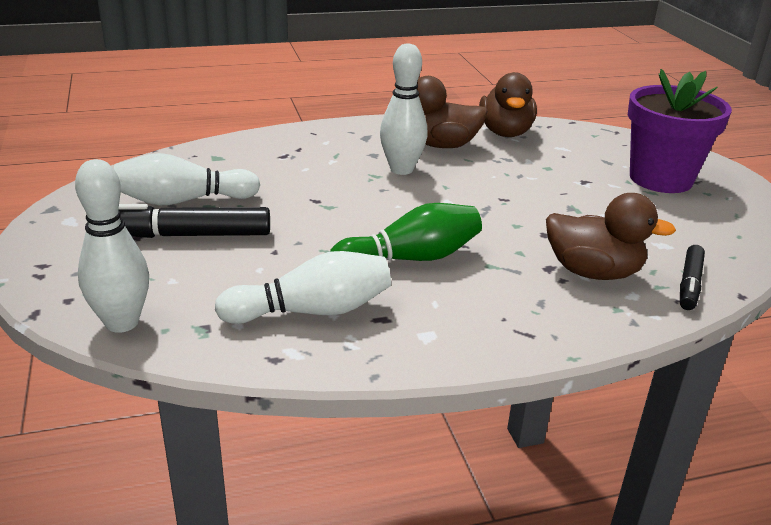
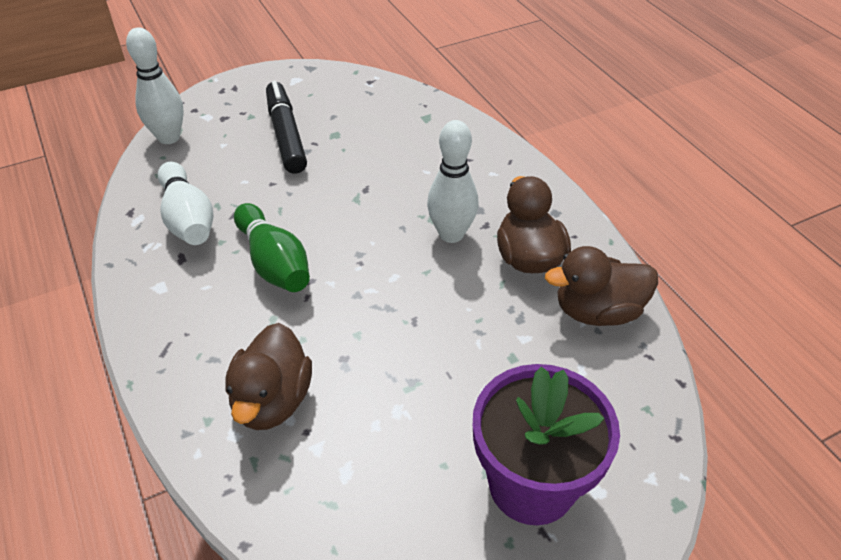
camera: 80 degrees right, 15 degrees up
white bowling pin [114,153,260,205] -> none
black marker [680,245,705,310] -> none

